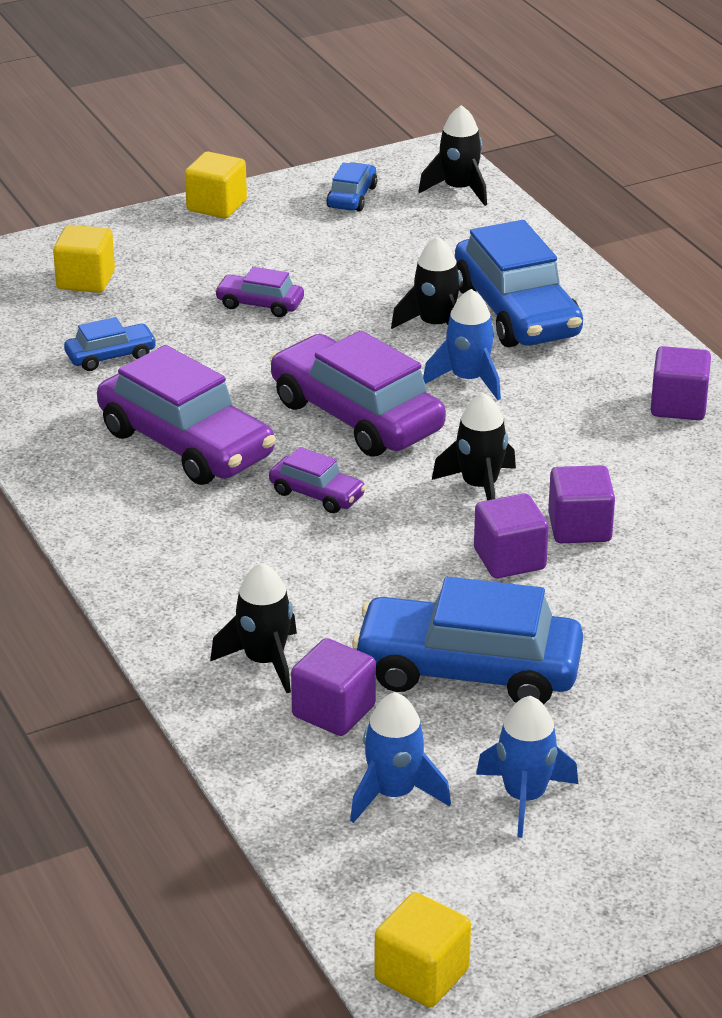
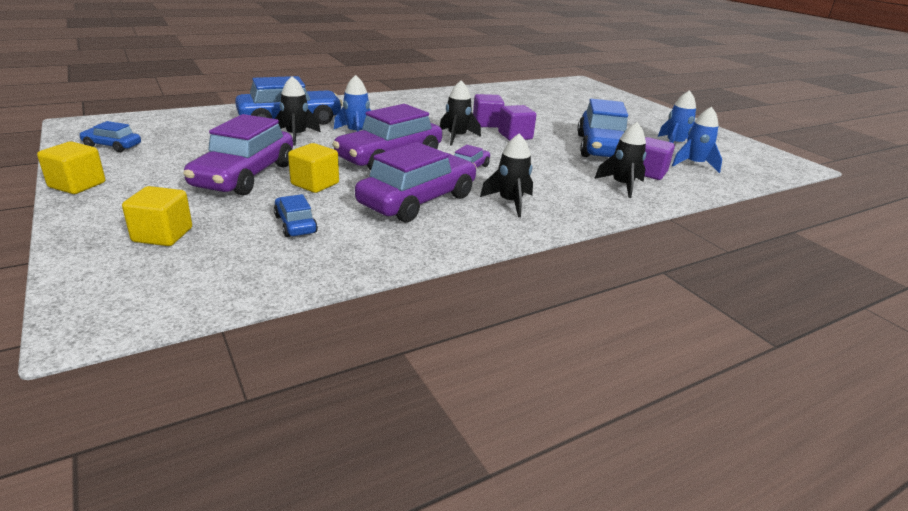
camera: 95 degrees left, 5 degrees down
purple car [214,267,304,317] -> purple car [183,114,293,196], size x2.08
yellow cube [374,892,471,1007] -> yellow cube moved to [288,143,339,193]
black rocket [418,105,487,206] -> black rocket moved to [480,134,533,217]
purple cube [651,346,711,420] -> none

